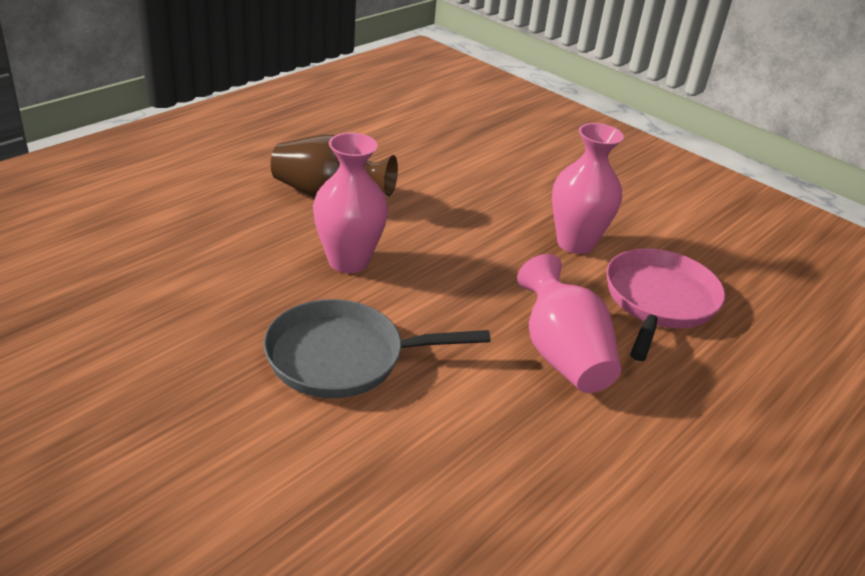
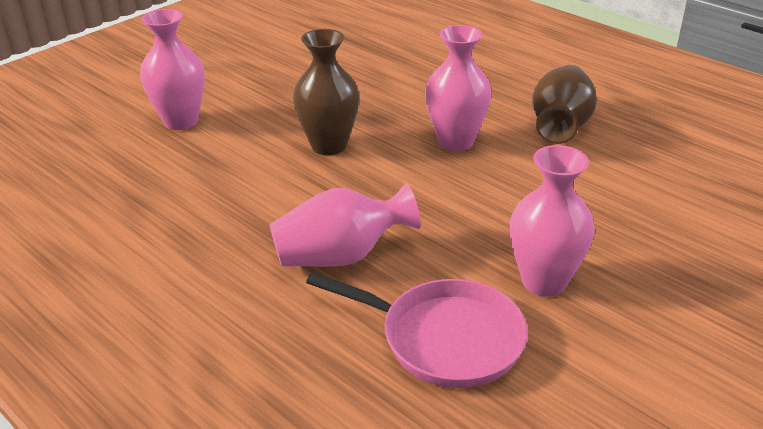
camera: 95 degrees right, 0 degrees up
grey pan [263,299,491,398] -> brown vase [293,29,359,155]
none -> pink vase [140,9,205,130]

